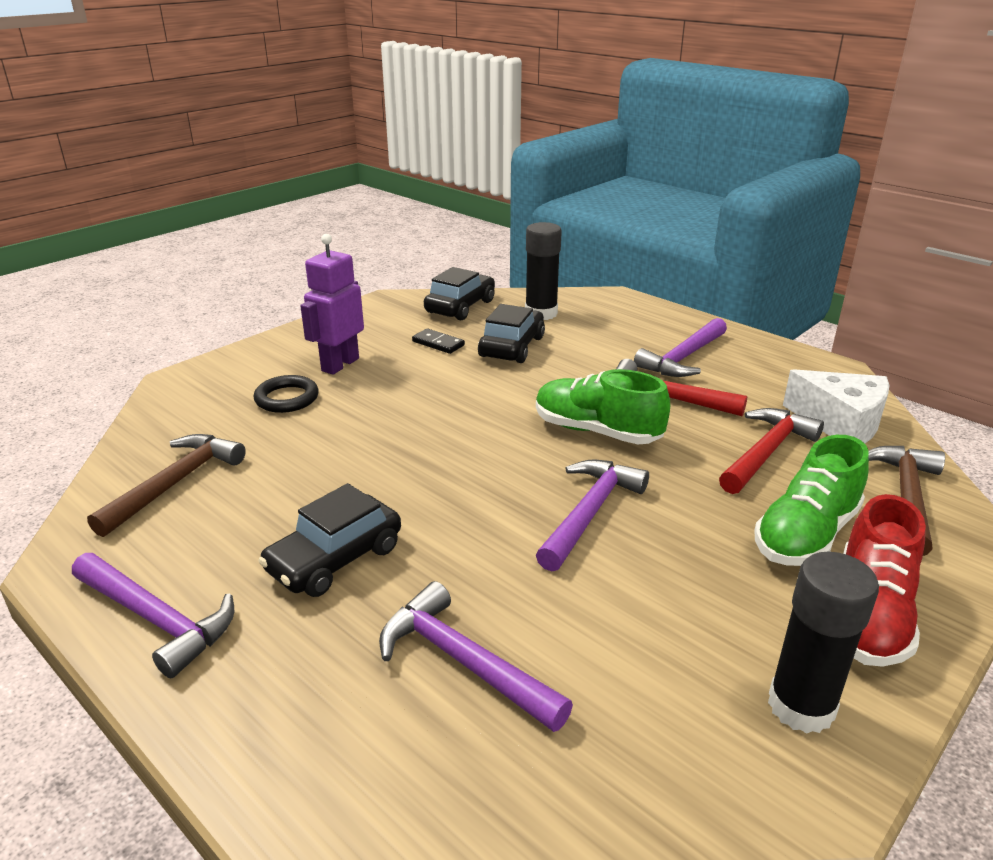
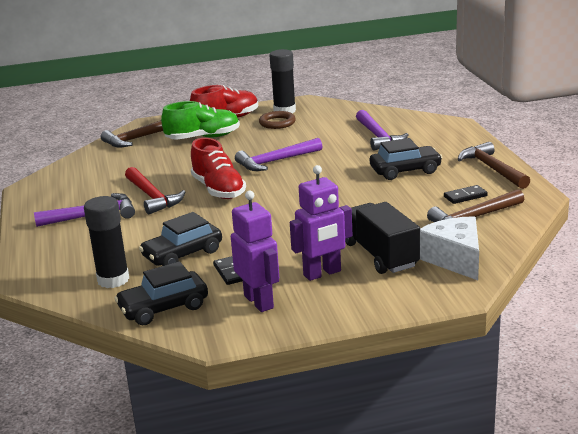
camera: 145 degrees left, 5 degrees down
purple hammer [72,553,234,679] -> brown hammer [458,142,530,189]
black ring [254,375,319,413] -> black truck [345,202,420,274]
green shoe [536,369,670,444] -> red shoe [191,138,246,199]
red hammer [719,408,824,494] -> none
white cheese [783,369,890,444] -> white cheese moved to [420,216,479,280]
none -> purple robot [231,191,279,312]
none -> brown ring [259,111,296,129]
none -> black domino [444,185,488,204]

